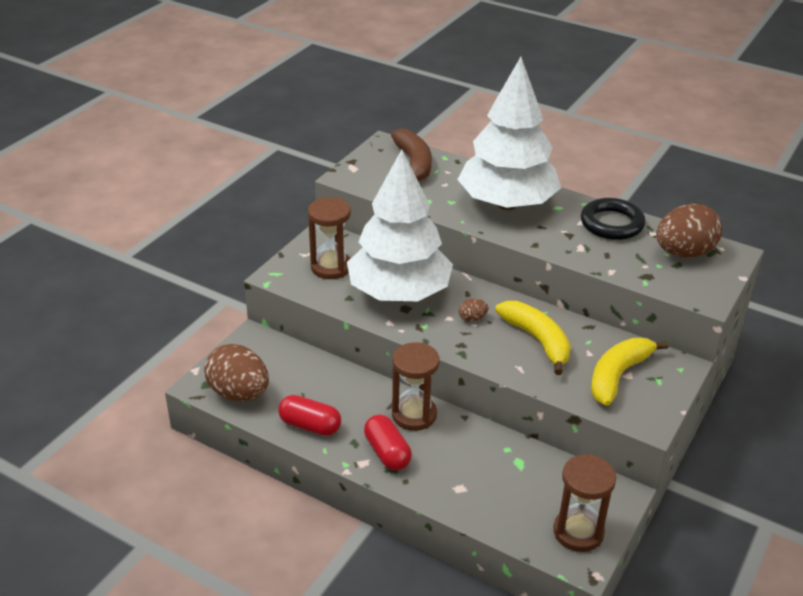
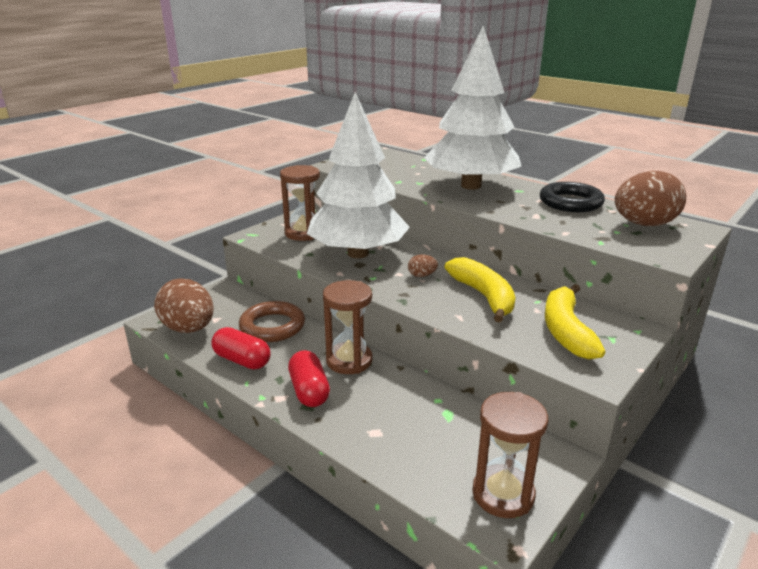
camera: 10 degrees right, 10 degrees down
brown banana [391,129,432,182] -> none
yellow banana [591,338,669,406] -> yellow banana turned 45 degrees counterclockwise [545,284,605,360]
none -> brown ring [239,301,305,342]

